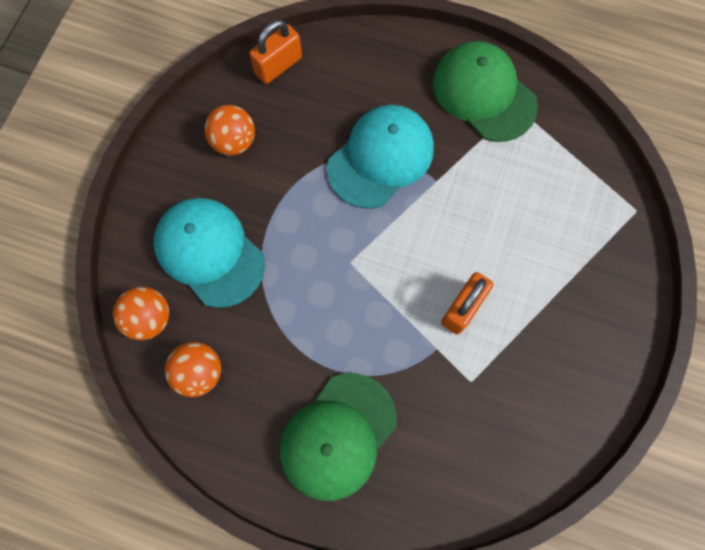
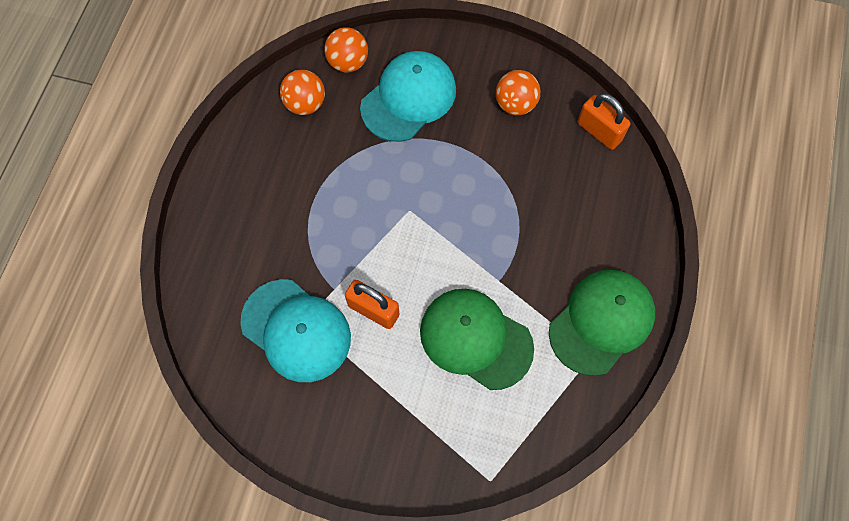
camera: 85 degrees right, 5 degrees down
green cap [280,373,397,501] -> green cap moved to [420,289,534,390]
turquoise cap [327,105,434,209] -> turquoise cap moved to [240,279,351,382]

